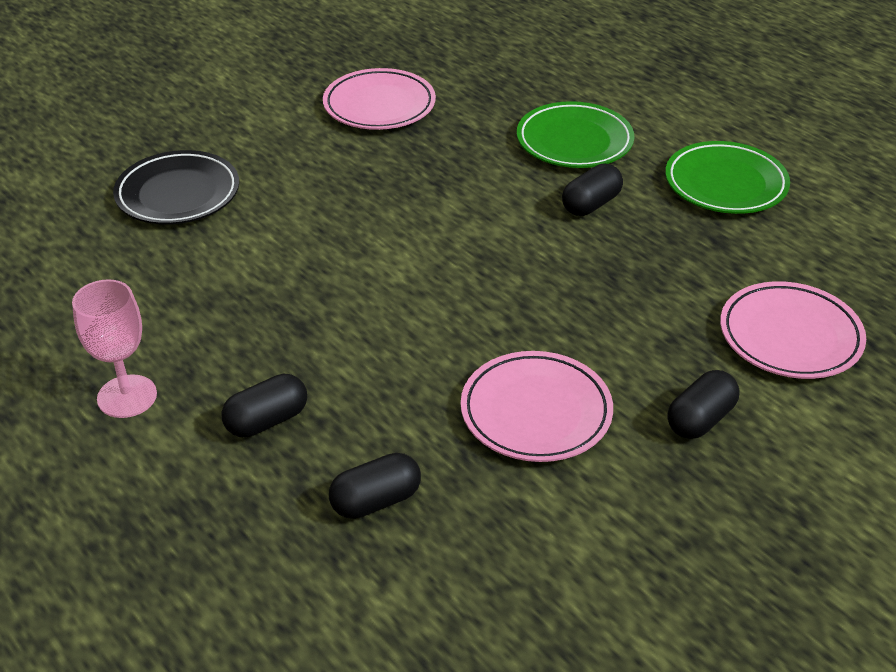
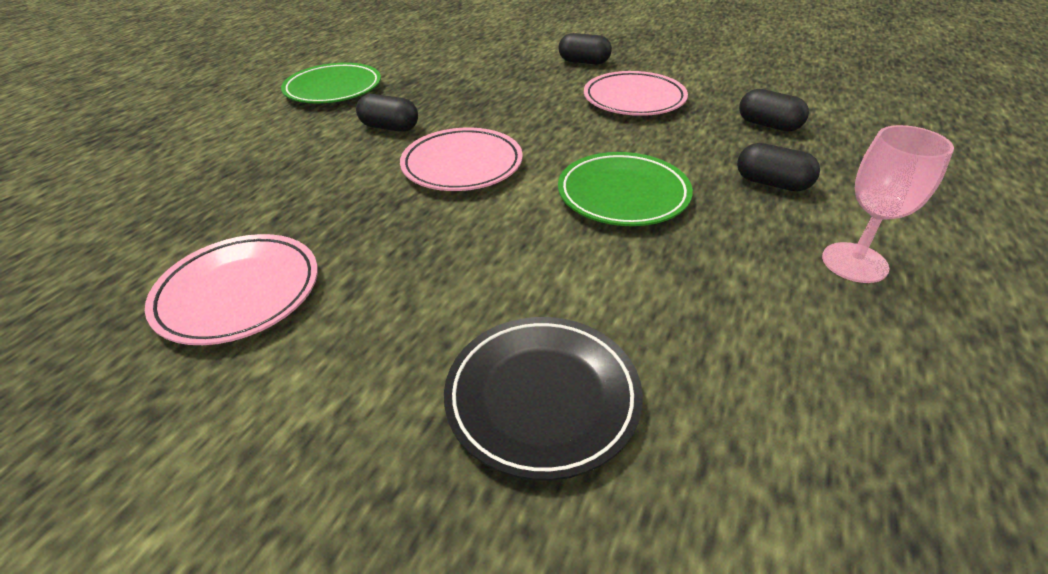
camera: 115 degrees left, 0 degrees up
green plate [517,101,634,168] -> green plate moved to [558,152,693,226]
pink plate [720,281,866,379] -> pink plate moved to [400,128,523,191]

